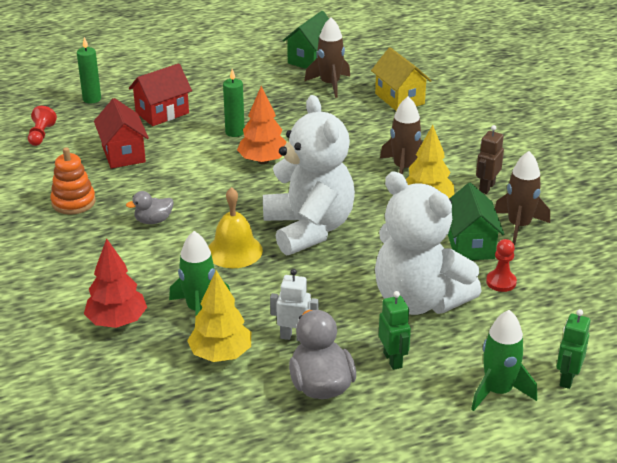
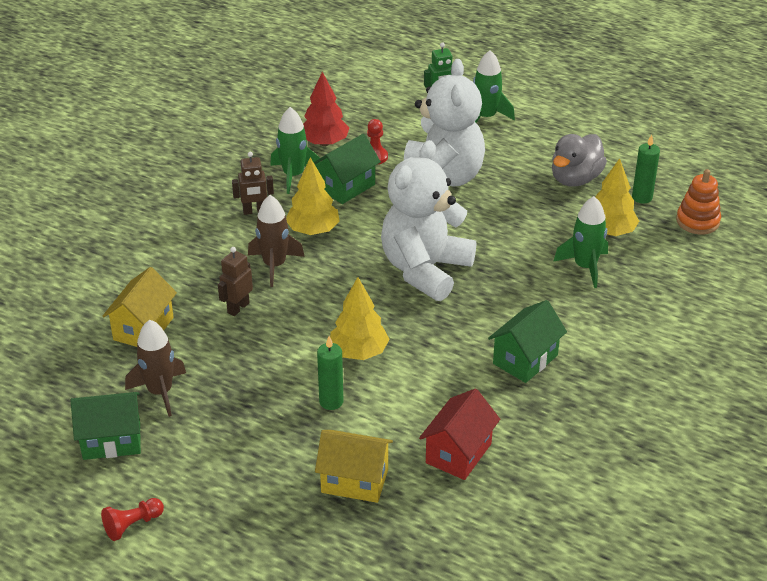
camera: 130 degrees left, 5 degrees up
red pawn [28,106,57,146] -> red pawn moved to [101,498,164,541]
orange stacking toy [50,147,96,215] -> orange stacking toy moved to [676,169,721,235]
green candle [77,37,101,103] -> green candle moved to [632,135,660,204]
red tree [84,239,147,328] -> red tree moved to [303,72,349,146]
grey duck [126,191,174,224] -> green house [488,300,567,383]
red house [129,64,192,126] -> yellow house [315,430,393,503]
yellow bell [208,187,263,268] -> none
orange tree [237,86,287,164] -> yellow tree [330,277,390,360]
white robot [270,269,319,341] -> none
green robot [379,291,411,370] -> none
brown rocket [495,151,550,245] -> green rocket [270,107,321,194]
none -> brown robot [218,247,253,316]

